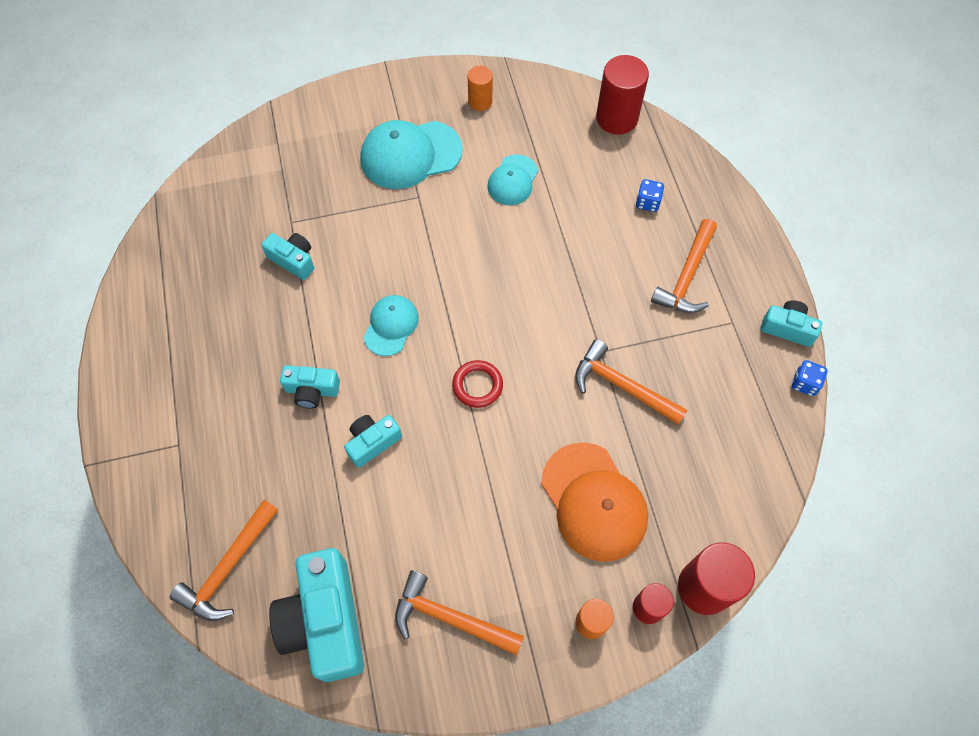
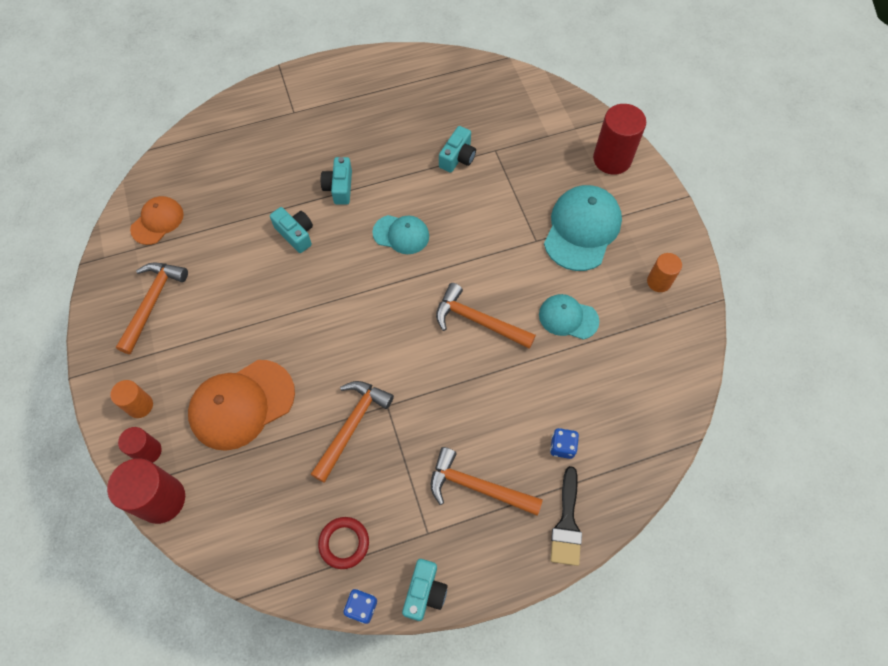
camera: 85 degrees right, 0 degrees up
orange hammer [170,500,278,621] -> orange hammer moved to [436,283,536,349]
turquoise camera [269,548,364,682] -> orange cap [130,196,184,245]
turquoise cap [360,120,463,189] -> turquoise cap turned 45 degrees clockwise [544,185,622,271]
red ring [452,360,503,408] -> red ring moved to [318,517,369,569]
red cylinder [596,55,649,135] -> red cylinder moved to [593,104,646,175]
none -> black brush [551,466,582,566]

